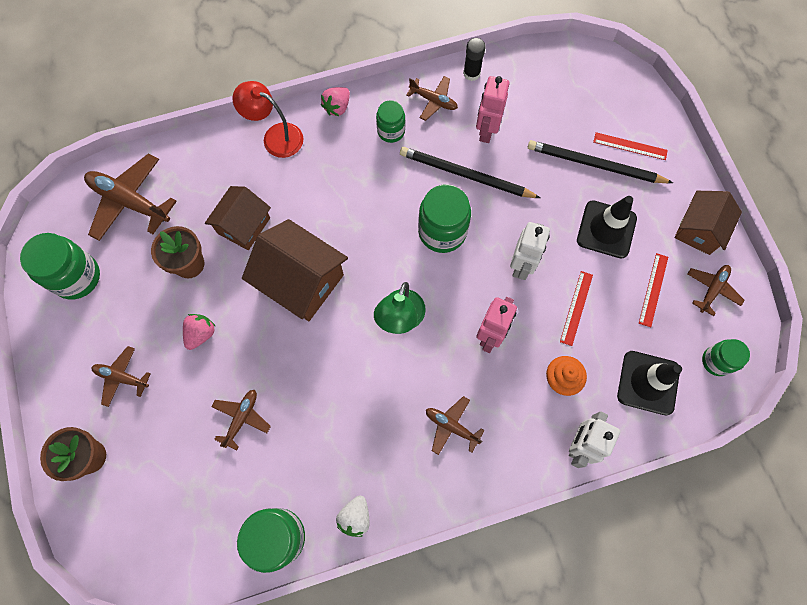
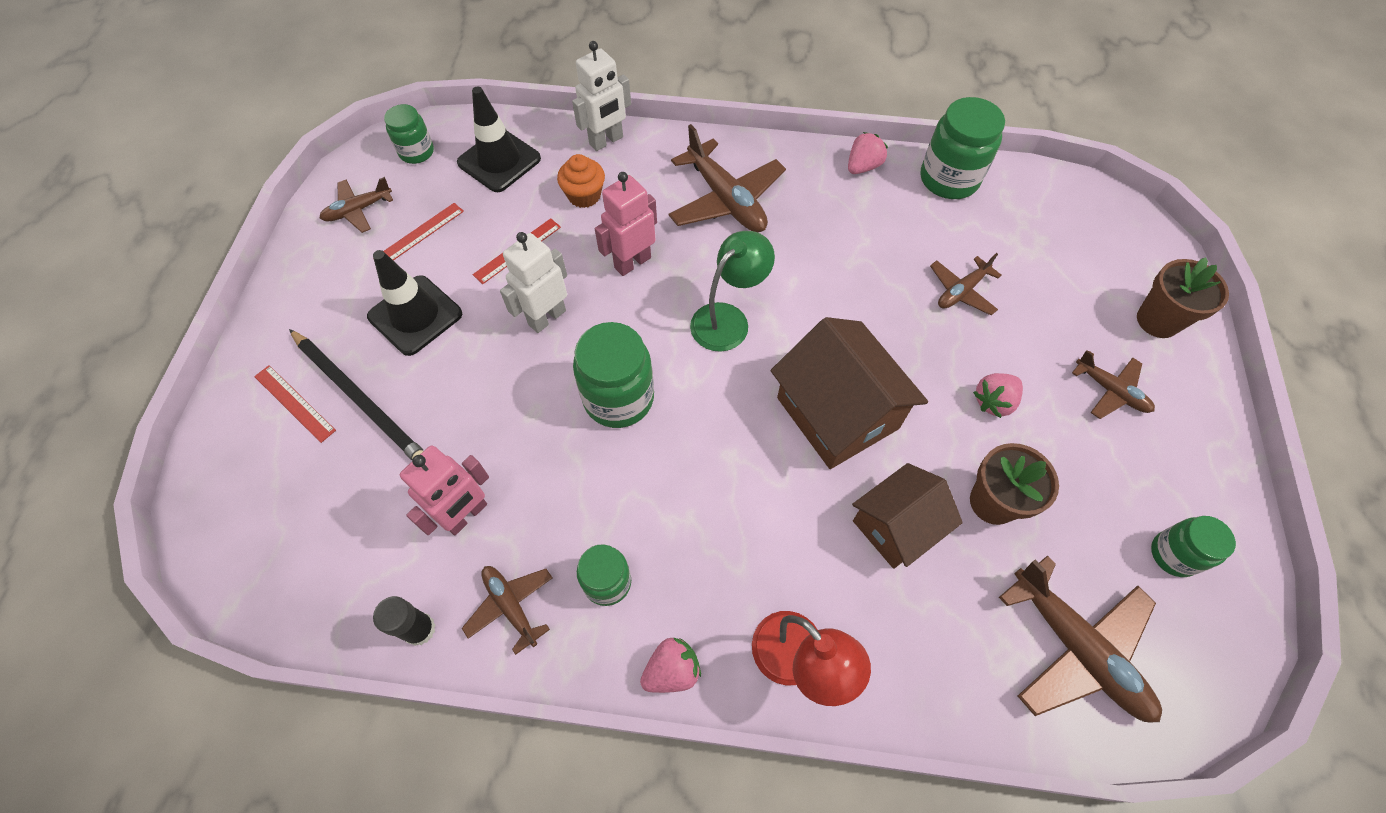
camera: 155 degrees left, 10 degrees down
green jar [20,233,100,299] -> green jar [1151,516,1236,577], size x0.60
white strawberry [336,496,370,537] -> pink strawberry [848,132,888,174]
black pencil [400,147,540,198] -> none
brown plane [426,396,485,455] -> brown plane [669,124,786,232], size x1.77
brown house [674,191,742,255] -> none

